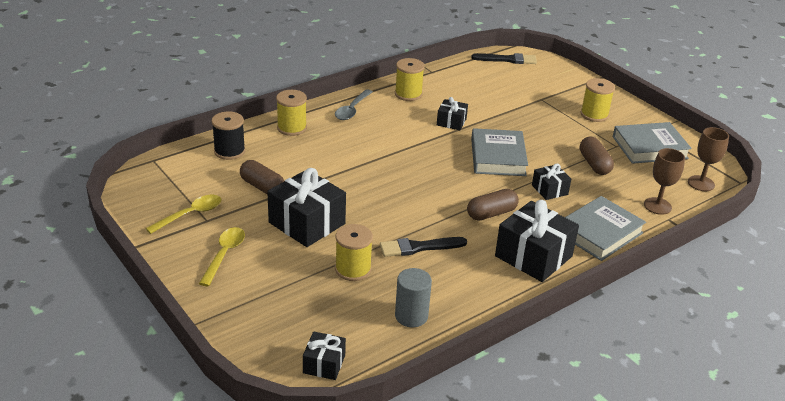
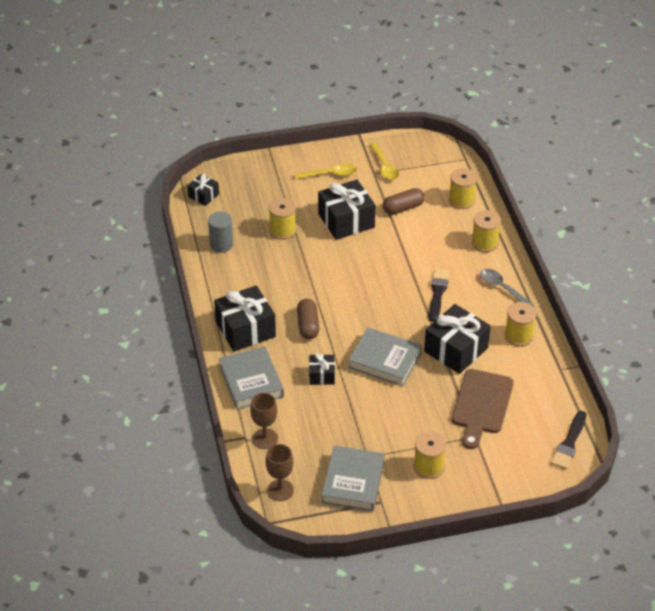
camera: 115 degrees right, 10 degrees up
yellow spoon [199,227,245,286] -> yellow spoon turned 45 degrees counterclockwise [295,164,357,179]
black spool [212,111,245,160] -> yellow spool [449,168,477,209]
black brush [380,237,467,257] -> black brush moved to [429,269,450,322]
black gift [437,97,468,130] -> black gift [424,304,491,374], size x1.90
brown capsule [580,137,614,175] -> none
none -> brown cutting board [451,369,514,449]

